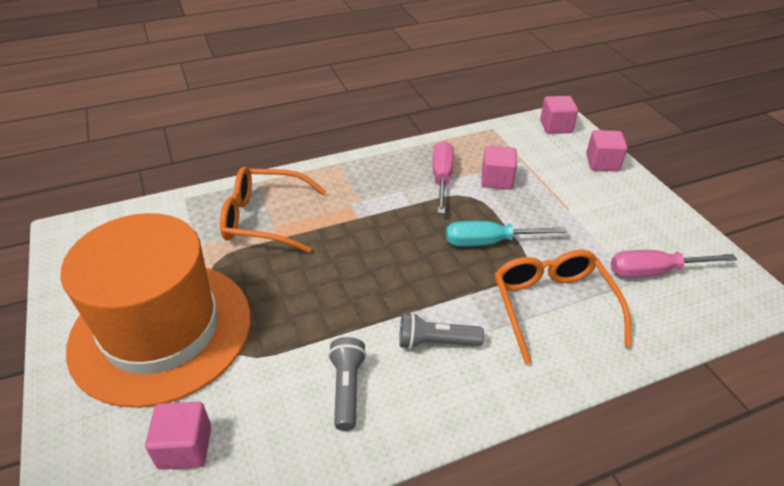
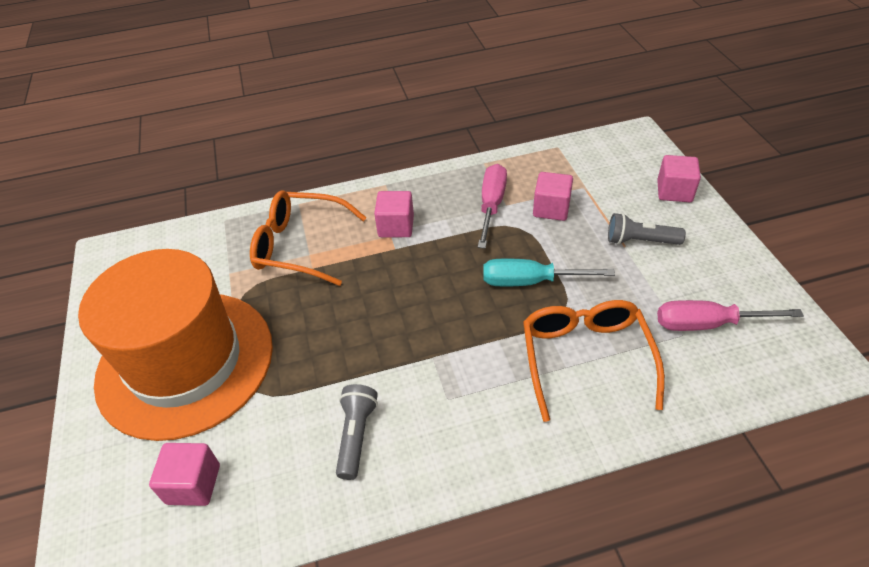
camera: 10 degrees right, 5 degrees up
grey flashlight [399,312,484,349] -> grey flashlight moved to [608,213,686,245]
pink cube [540,96,578,134] -> pink cube moved to [374,191,414,237]

